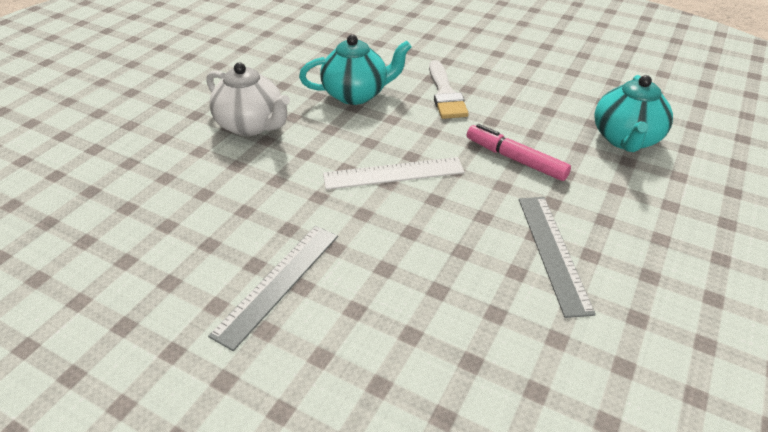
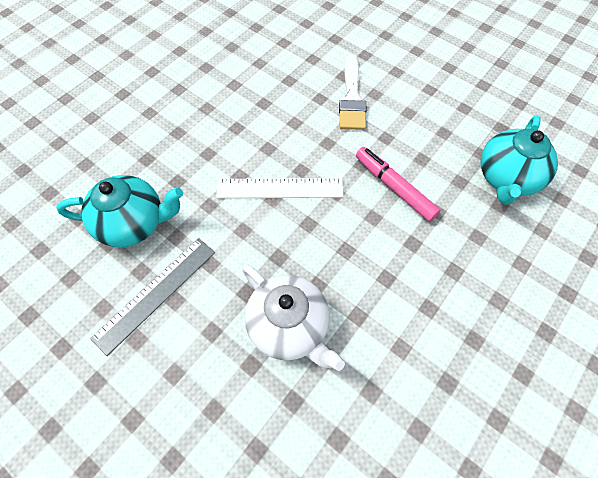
camera: 10 degrees right, 20 degrees up
white teapot [207,62,290,136] -> white teapot moved to [242,264,345,371]
turquoise teapot [299,35,412,105] -> turquoise teapot moved to [56,175,183,247]
grey ruler [519,197,596,318] -> none

